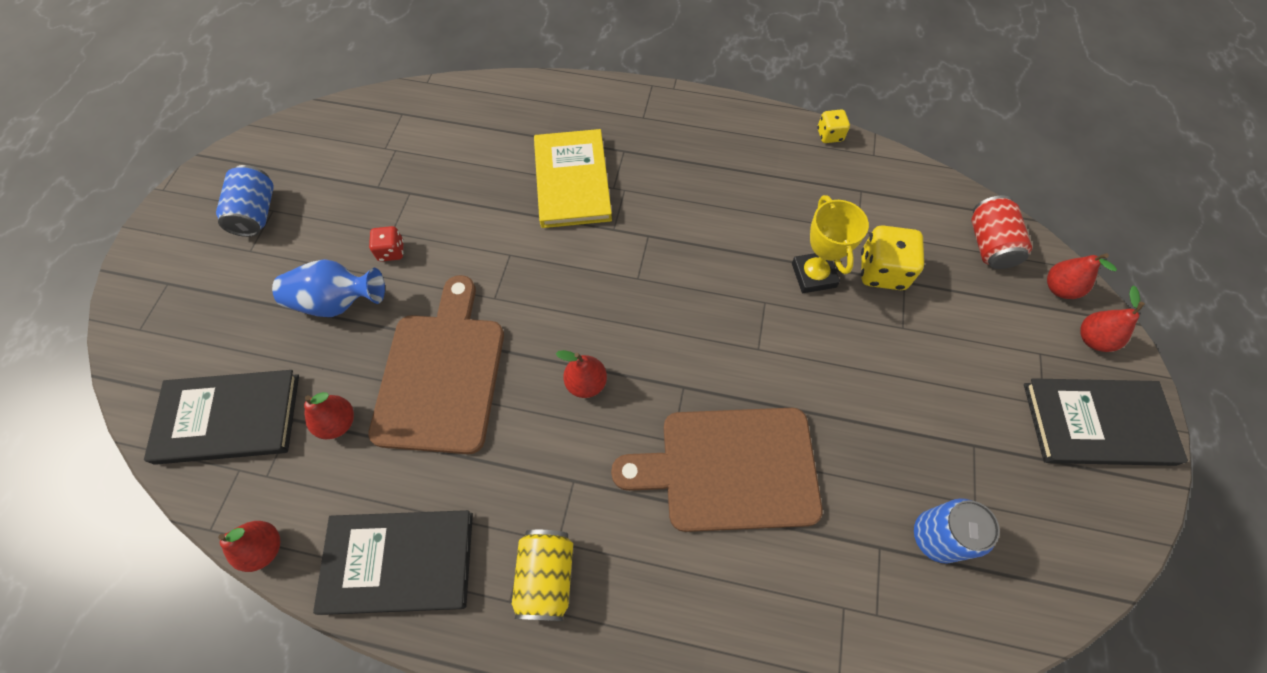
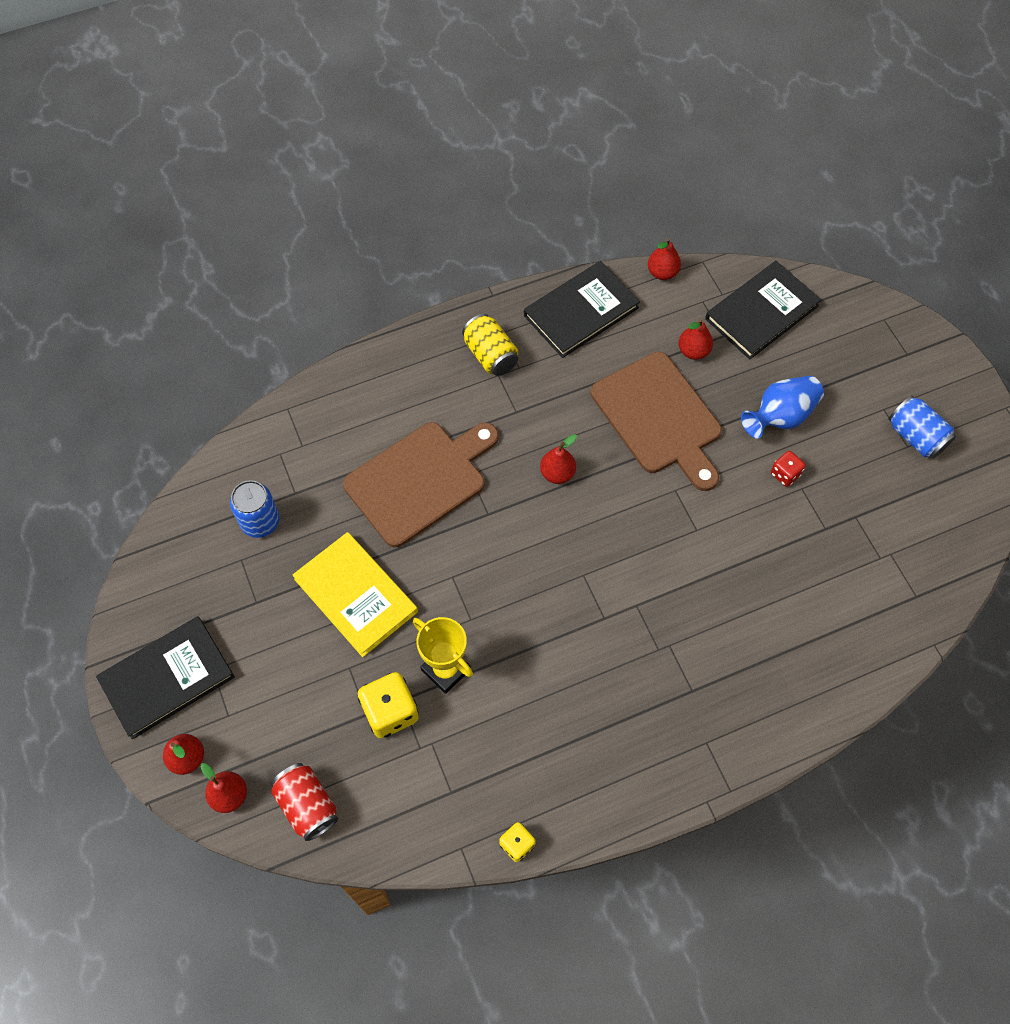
camera: 145 degrees right, 0 degrees up
yellow book [534,129,612,228] -> yellow book moved to [293,532,418,657]

